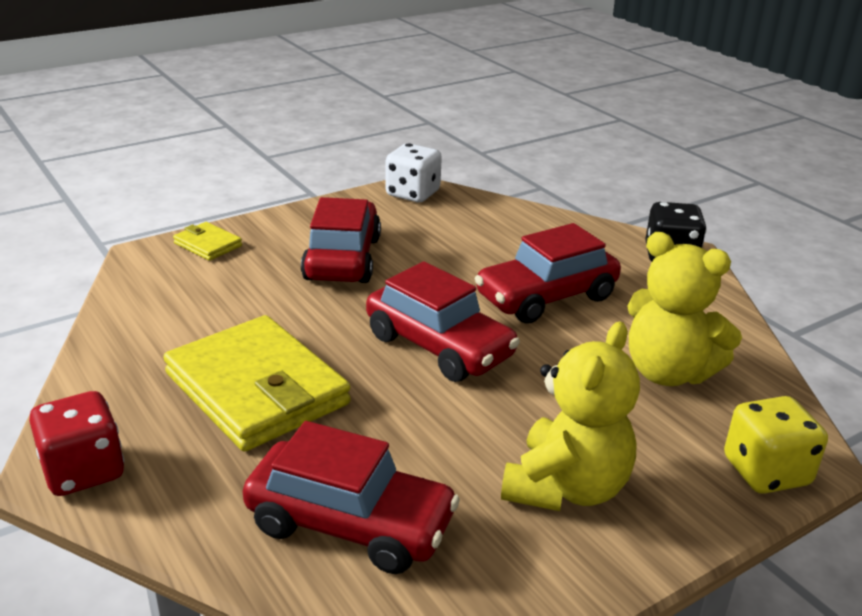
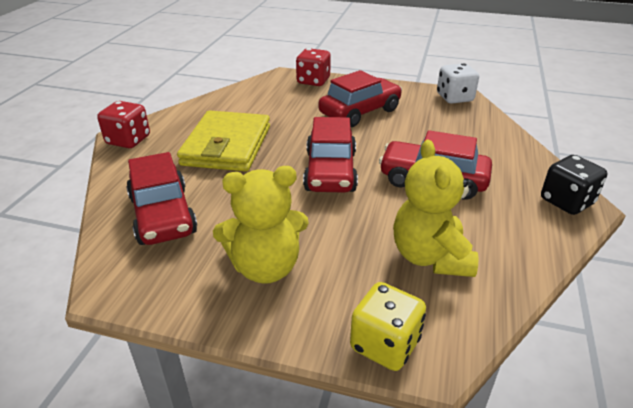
camera: 50 degrees right, 5 degrees up
yellow wallet [173,222,242,261] -> red dice [296,48,331,86]

